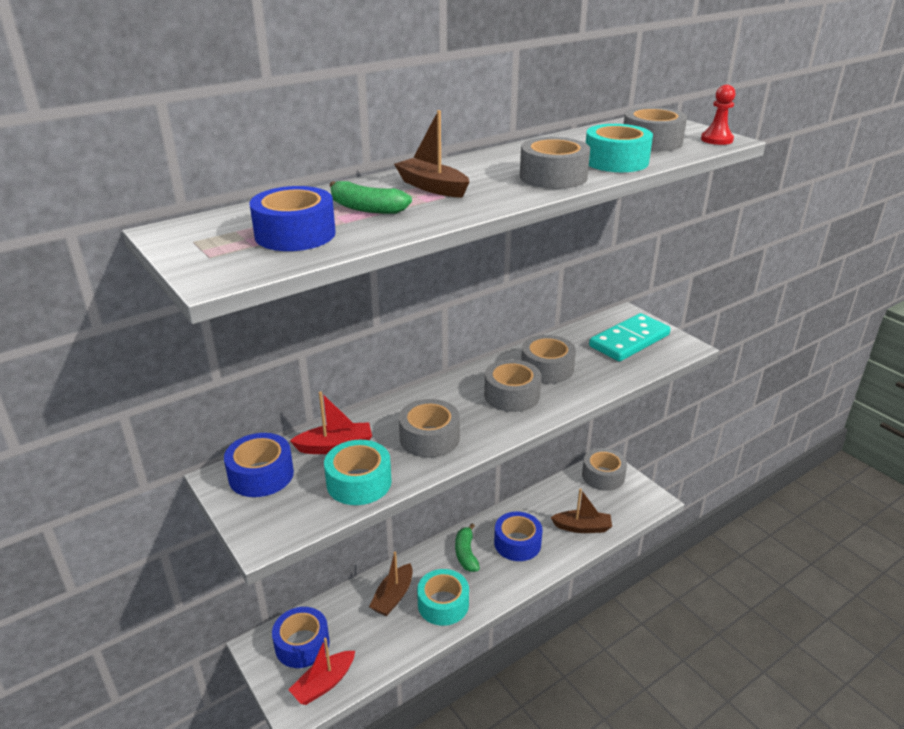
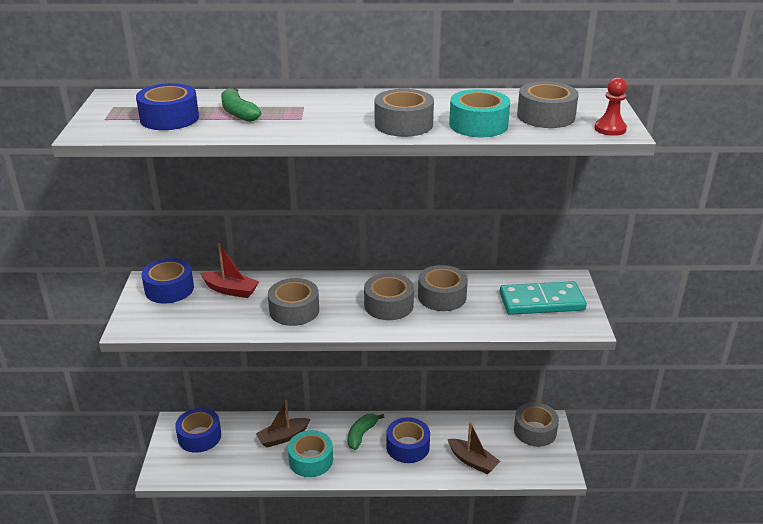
camera: 35 degrees right, 0 degrees up
red boat [288,638,355,705] -> none
turquoise tape [324,440,392,505] -> none
brown boat [394,110,470,198] -> none

